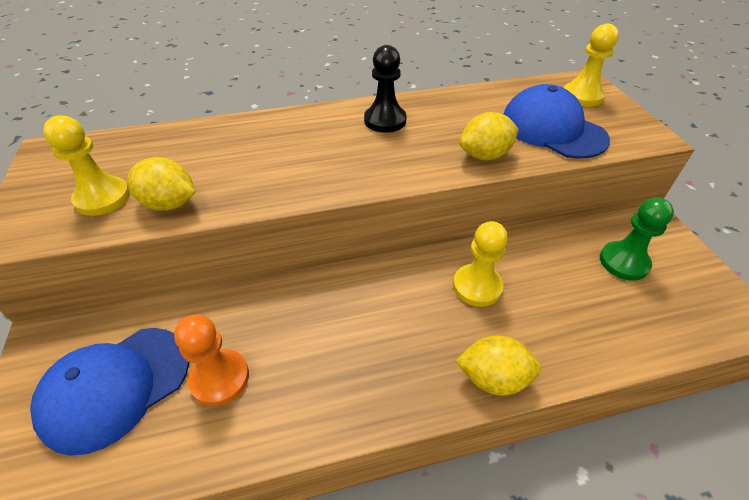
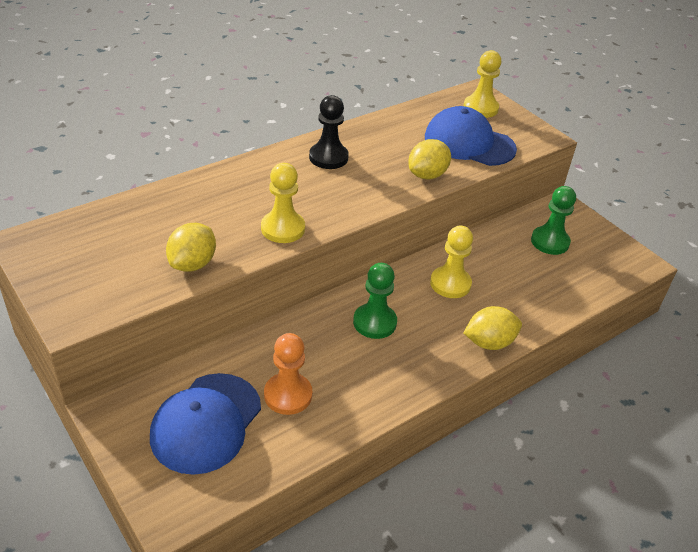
camera: 25 degrees left, 5 degrees down
yellow pawn [43,115,130,216] -> yellow pawn moved to [261,163,305,243]
yellow lemon [127,157,195,211] -> yellow lemon turned 60 degrees counterclockwise [166,223,216,272]
none -> green pawn [353,263,397,339]

